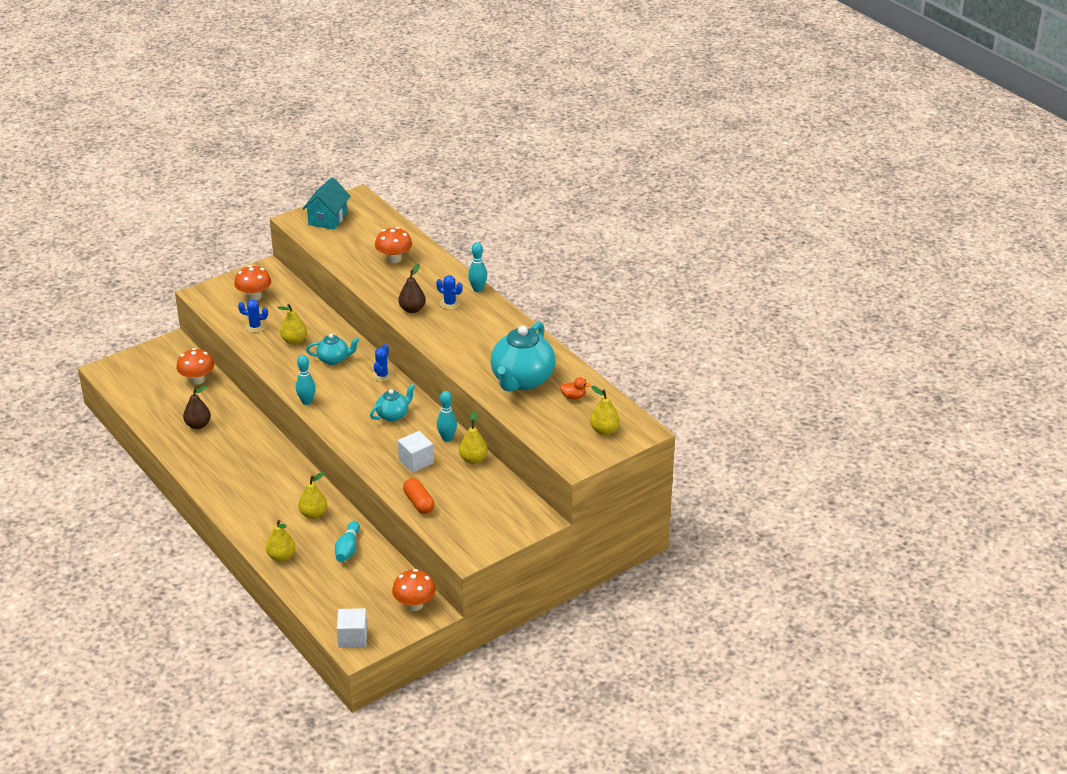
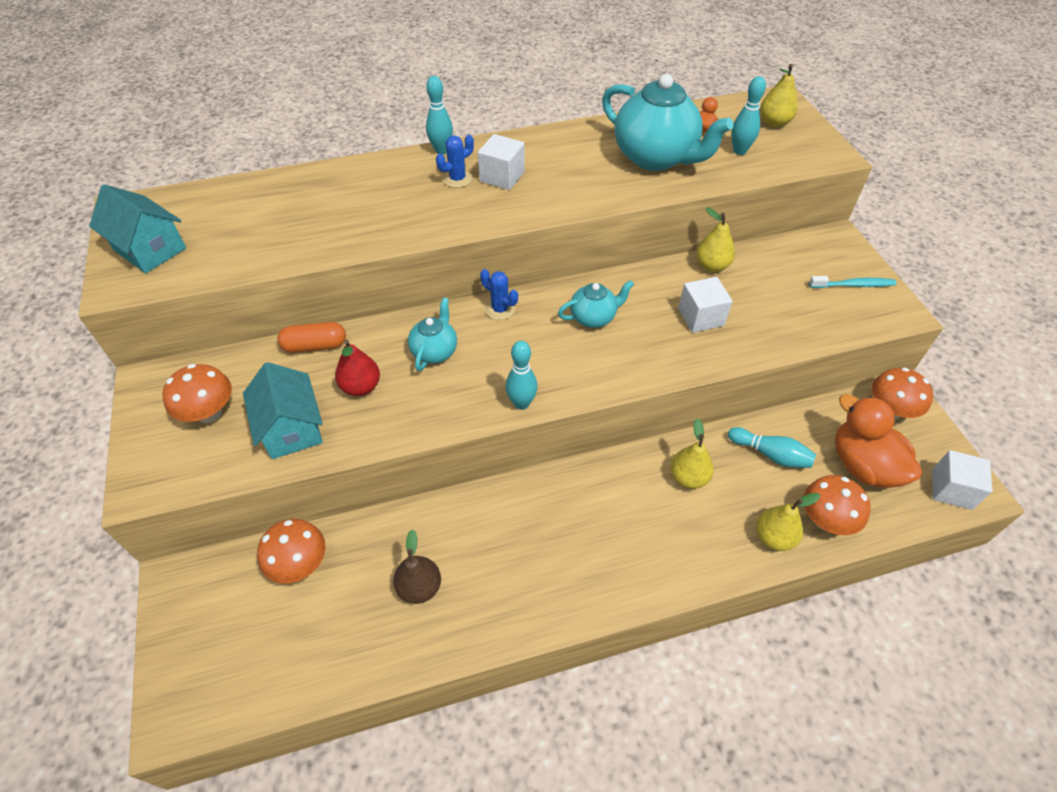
camera: 70 degrees left, 15 degrees up
blue cactus [238,299,268,333] -> turquoise house [243,362,323,459]
yellow pear [278,304,307,345] -> red pear [335,339,380,396]
turquoise teapot [370,384,415,422] -> turquoise teapot turned 90 degrees clockwise [558,280,634,328]
orange mushroom [375,227,412,263] -> orange mushroom moved to [804,475,871,535]
brown pear [398,264,426,313] -> none
orange capsule [403,478,435,514] -> orange capsule moved to [277,322,346,353]
turquoise bowling pin [437,391,457,442] -> turquoise bowling pin moved to [731,76,766,155]
none -> white cube [478,134,525,190]
none -> turquoise toothbrush [809,276,896,288]
none -> orange duck [835,394,922,488]

